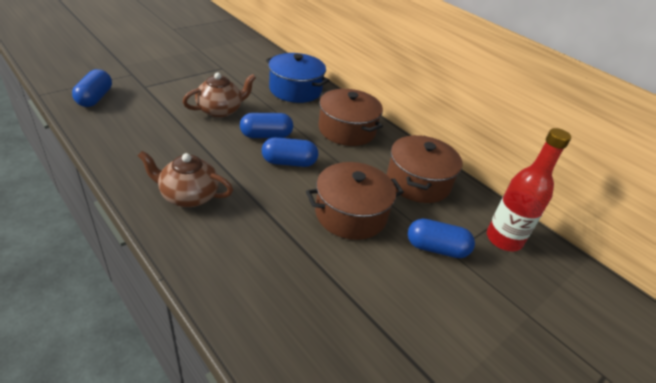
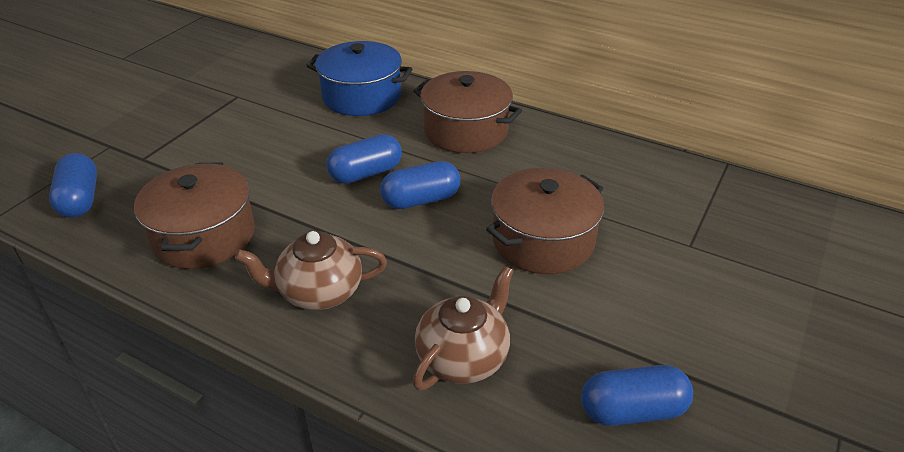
camera: 15 degrees left, 0 degrees up
brown teapot [183,72,256,118] -> brown teapot moved to [412,266,514,391]
brown pot [387,135,462,203] -> brown pot moved to [134,162,255,269]
blue capsule [408,219,475,258] -> blue capsule moved to [581,365,693,426]
red bottle [487,128,571,251] -> none

